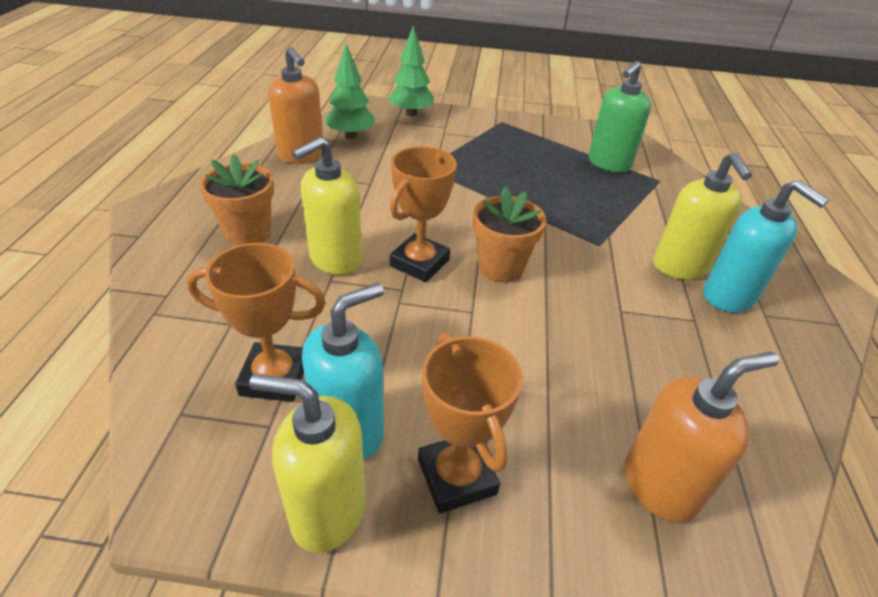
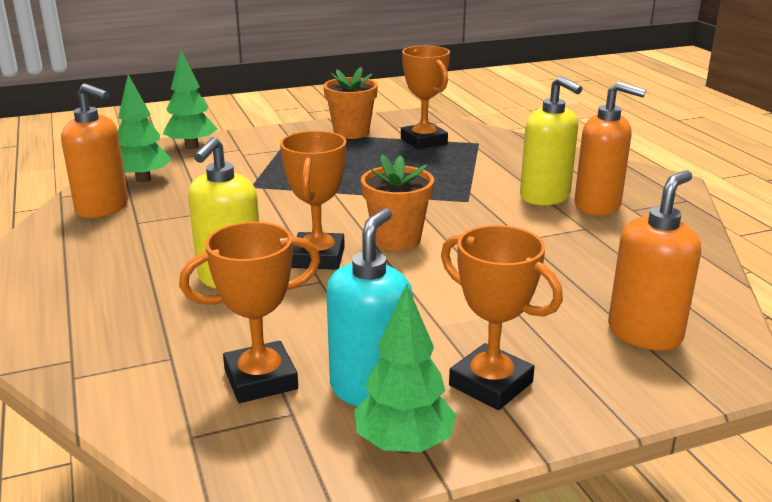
camera: 25 degrees left, 15 degrees down
orange flower pot [199,154,274,246] -> orange flower pot moved to [323,67,378,139]
yellow soap dispenser [249,374,366,553] -> green tree [355,284,456,453]
green soap dispenser [588,61,651,172] -> orange trophy [401,46,450,149]
turquoise soap dispenser [703,180,829,313] -> orange soap dispenser [574,82,646,216]

